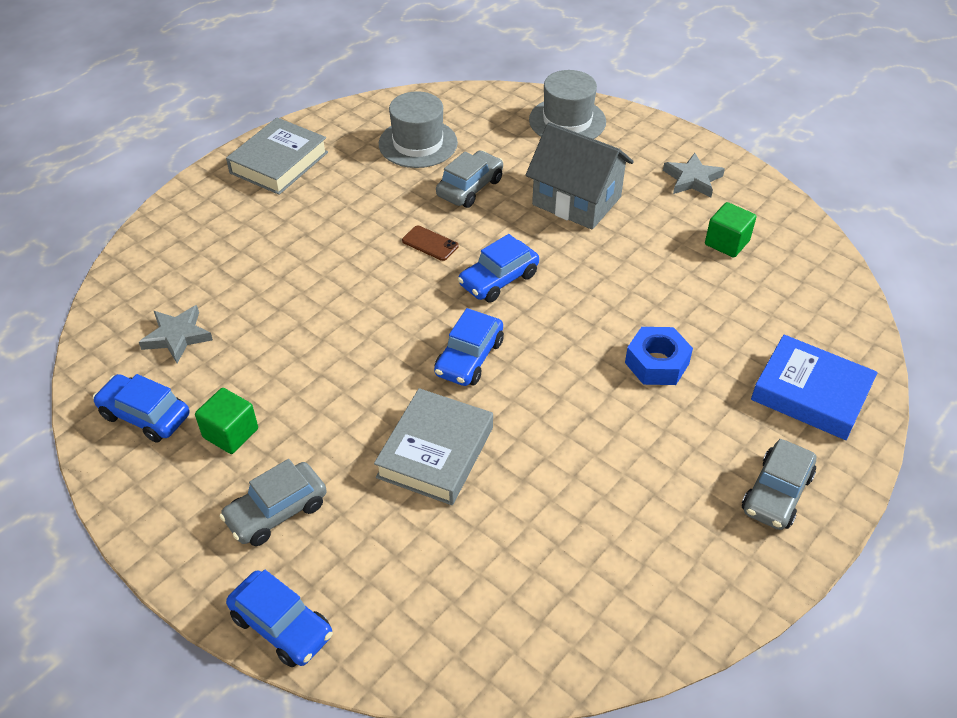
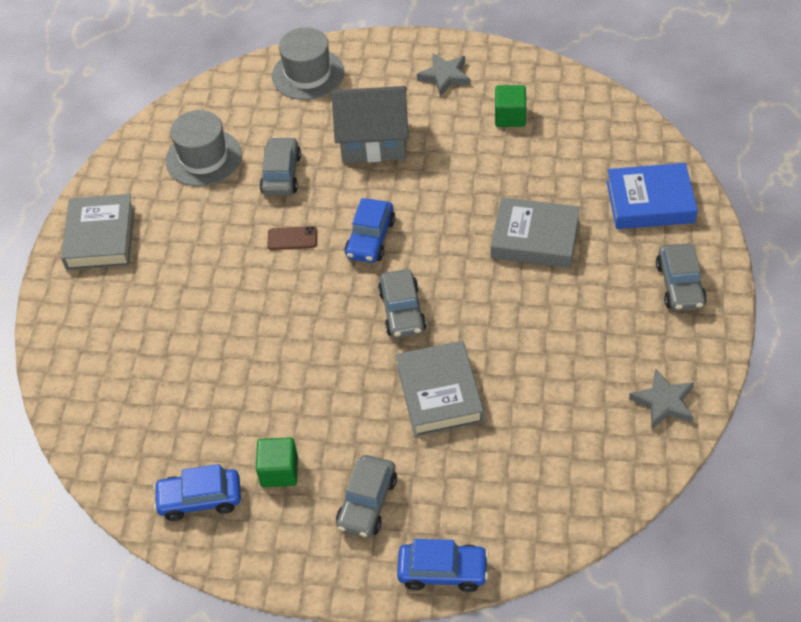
camera: 30 degrees left, 5 degrees up
grey star [139,305,213,363] -> grey star moved to [629,368,694,429]
blue car [434,308,504,386] -> grey car [378,269,426,338]
blue nut [625,327,693,385] -> grey book [491,197,580,268]

